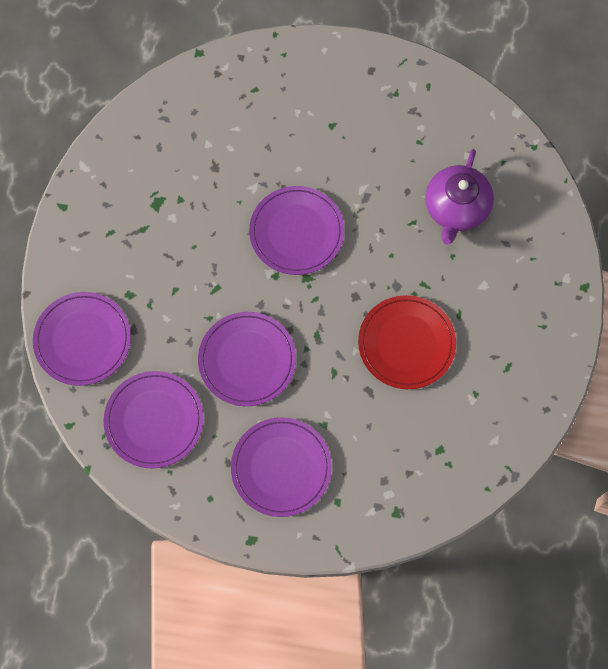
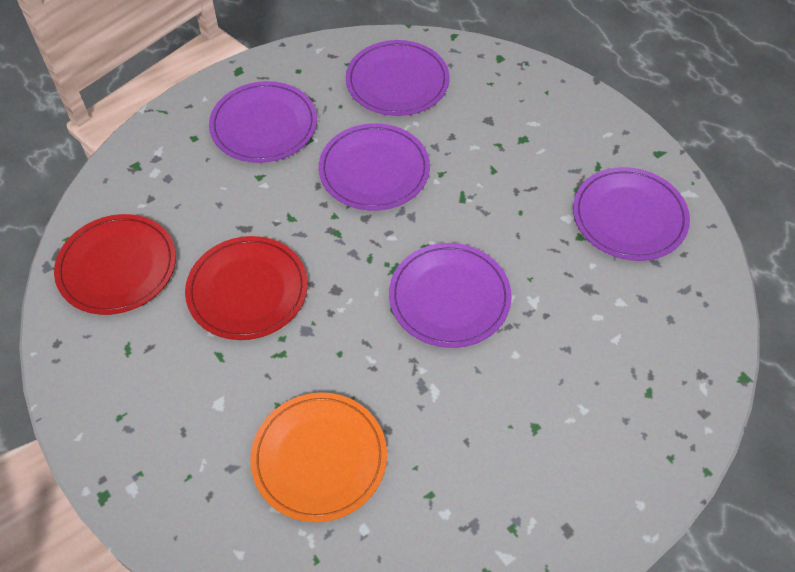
camera: 135 degrees right, 15 degrees down
purple plate [33,292,131,386] -> purple plate moved to [573,167,690,261]
purple teapot [425,149,494,245] -> orange plate [250,393,387,522]
none -> red plate [54,214,176,315]

